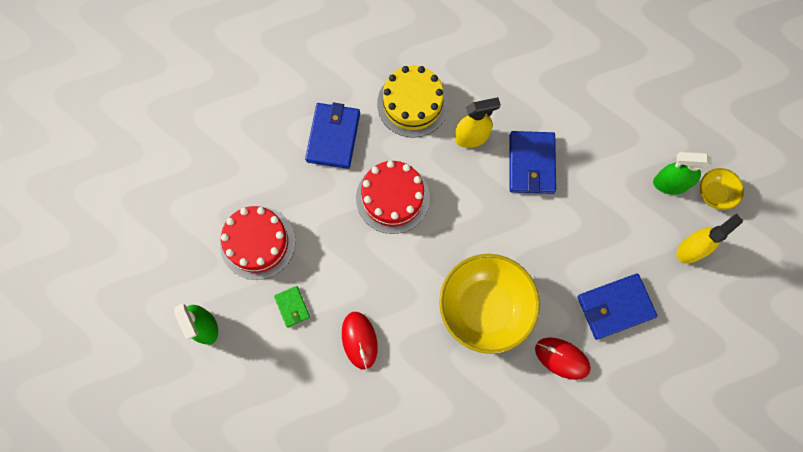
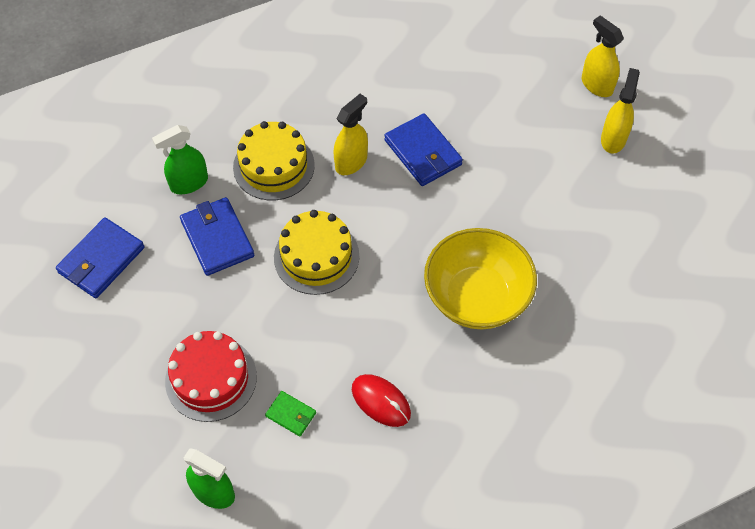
camera: 35 degrees left, 15 degrees down
red cake [356,160,430,234] -> yellow cake [274,210,359,295]
red mouse [535,337,591,380] -> none
blue wallet [577,273,657,340] -> blue wallet moved to [56,217,145,298]
green spray bottle [653,152,712,195] -> green spray bottle moved to [152,125,208,194]
yellow bowl [700,168,744,210] -> yellow spray bottle [582,16,624,97]

